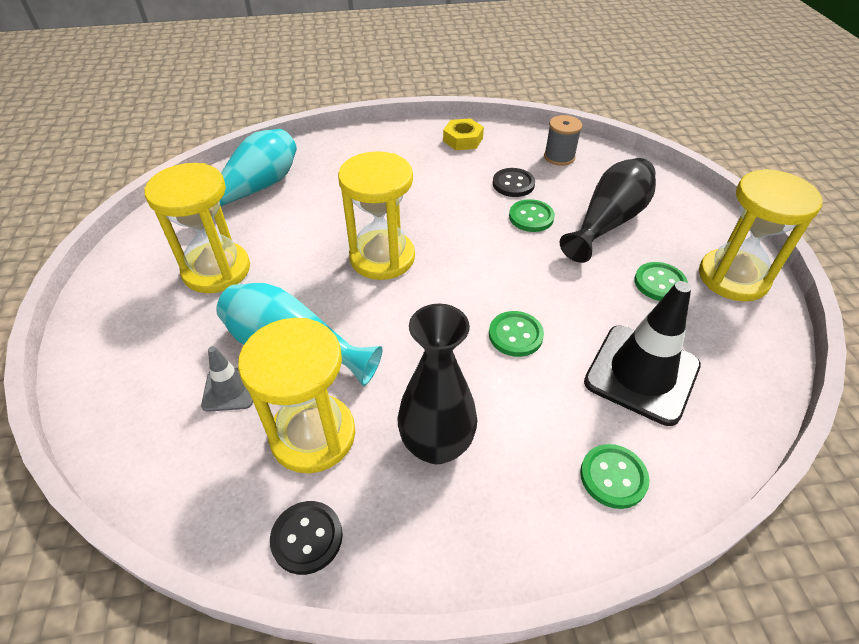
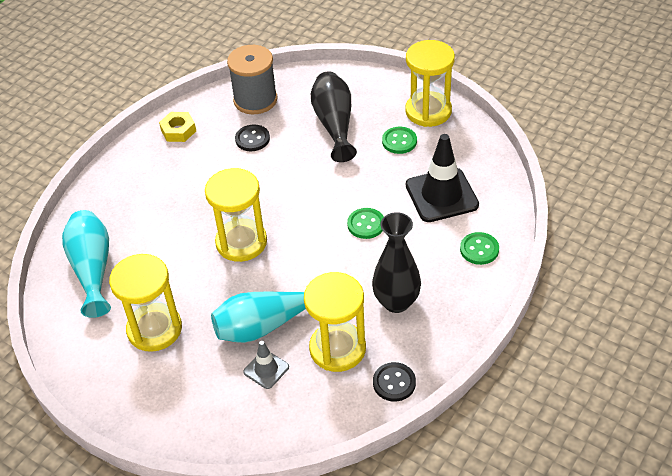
camera: 45 degrees left, 0 degrees up
green button [509,199,555,232] -> none
grey spool [544,115,582,166] -> grey spool [227,45,277,114], size x1.70

